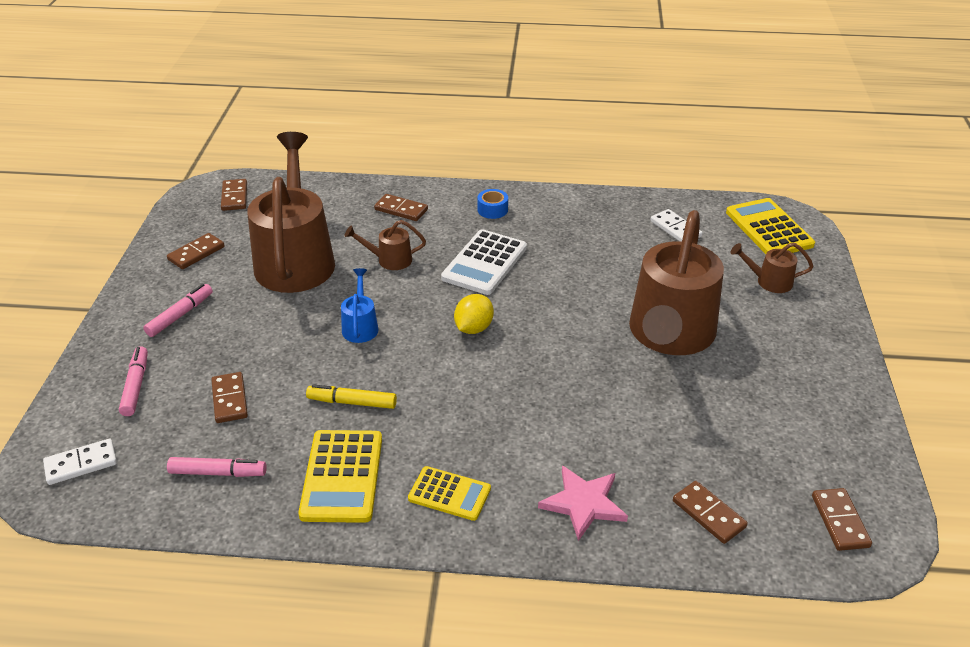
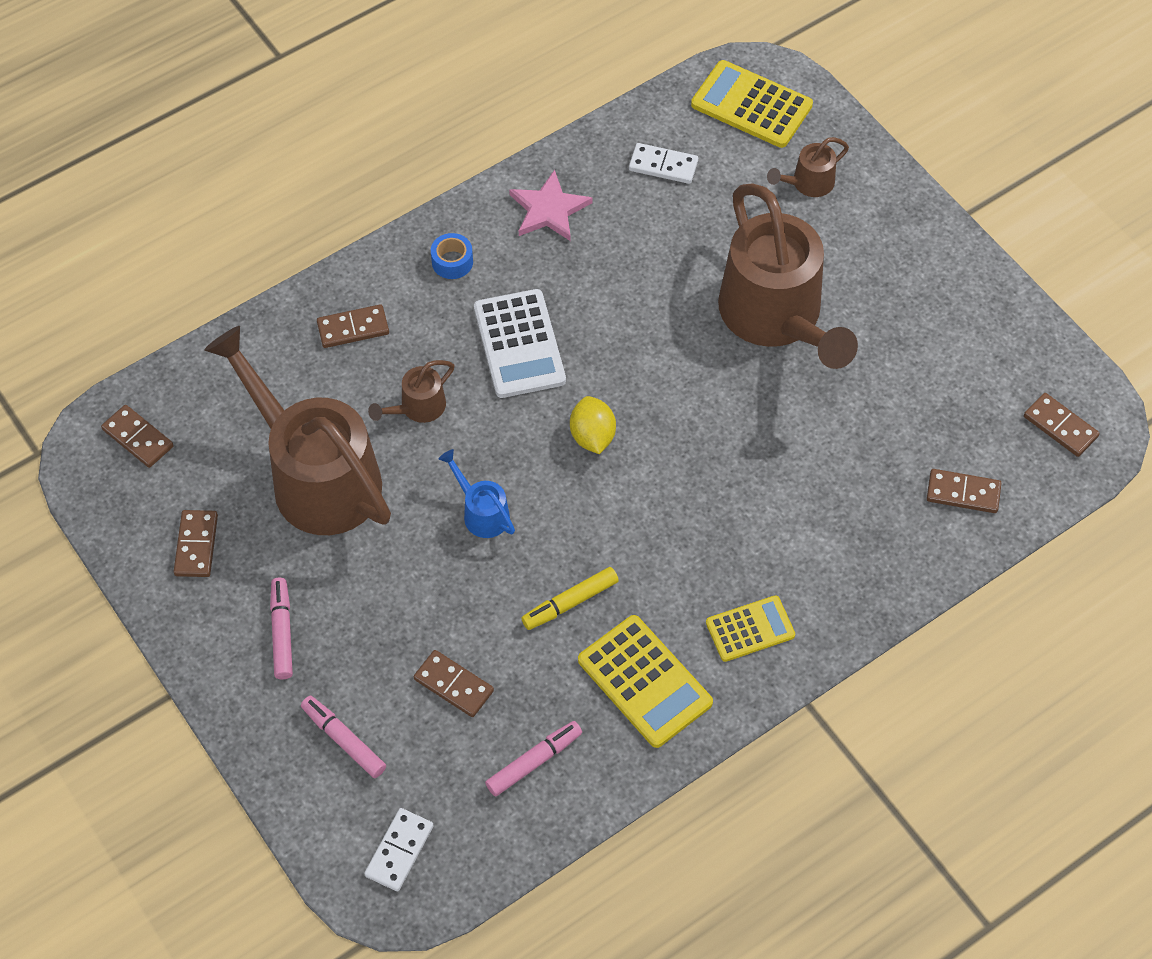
camera: 40 degrees left, 20 degrees up
pink star [538,465,628,541] -> pink star moved to [509,170,592,241]

